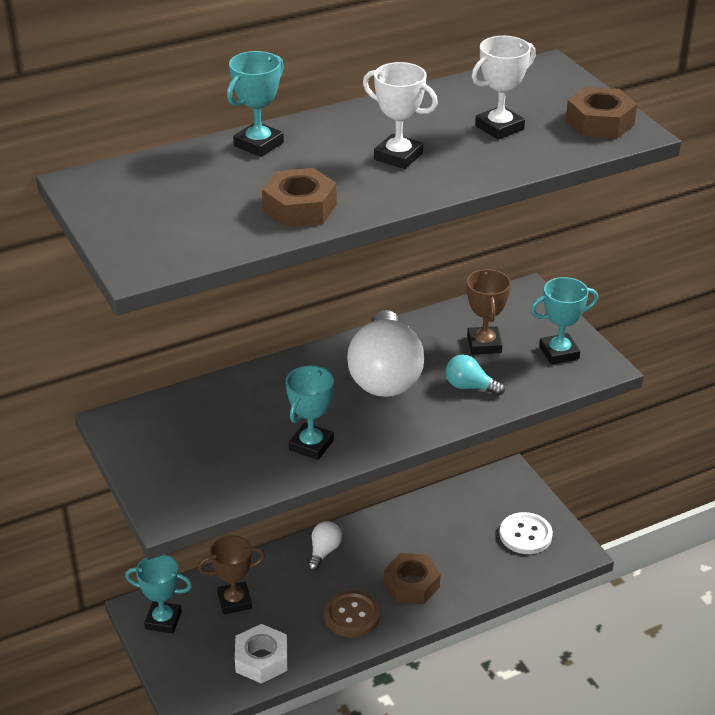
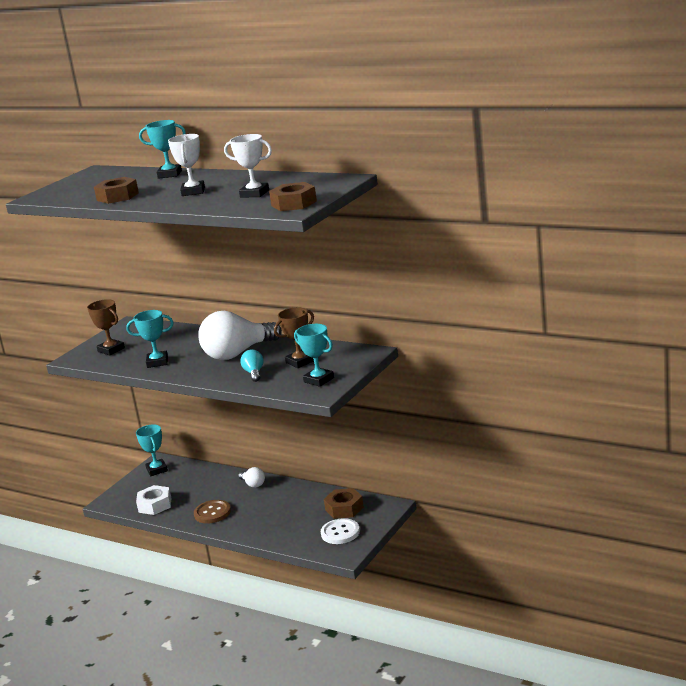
camera: 60 degrees right, 15 degrees down
brown trophy [198,535,265,615] -> brown trophy moved to [87,299,125,356]
white light bulb [308,521,342,571] -> white light bulb turned 60 degrees clockwise [238,467,265,488]
brown nut [384,553,441,604] -> brown nut moved to [324,488,364,519]

